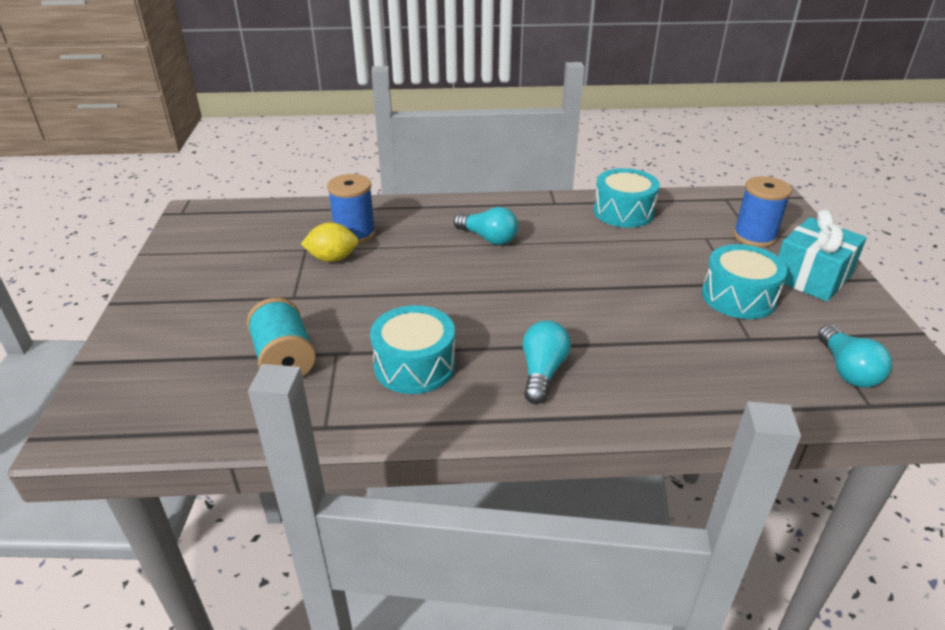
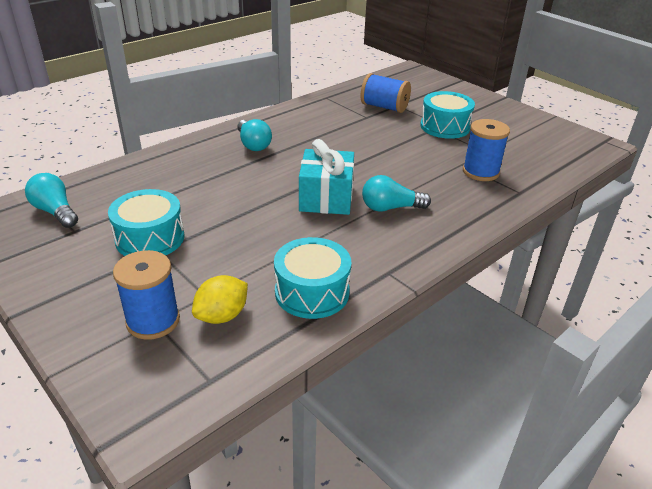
camera: 140 degrees right, 0 degrees up
turquoise spool [247,298,316,377] -> blue spool [360,73,411,113]
yellow lemon [301,222,358,262] -> yellow lemon moved to [192,275,248,324]
turquoise drum [370,305,455,394] -> turquoise drum moved to [420,91,475,139]
turquoise gift [778,209,867,302] -> turquoise gift moved to [299,139,354,215]

